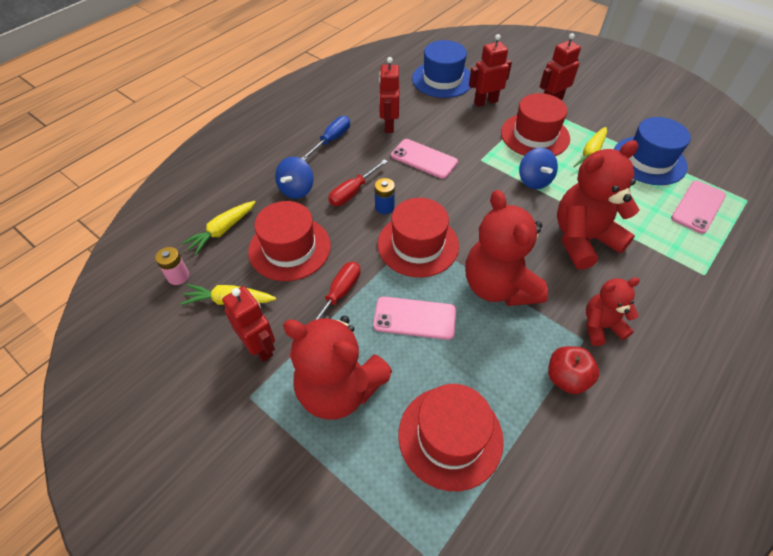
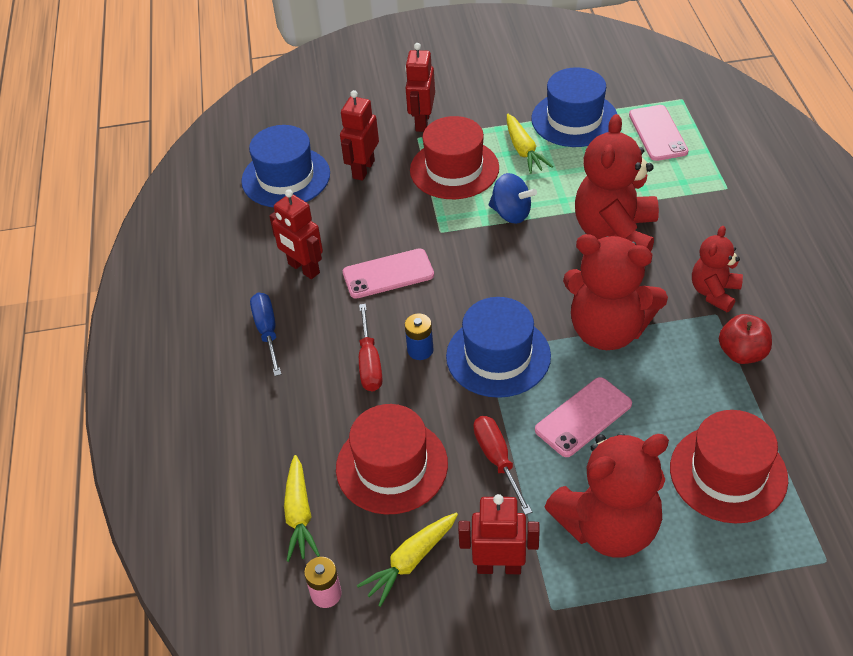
camera: 45 degrees left, 5 degrees down
blue spinning top [275,157,314,199] -> none
red hat [378,198,459,277] -> blue hat [446,297,551,398]

